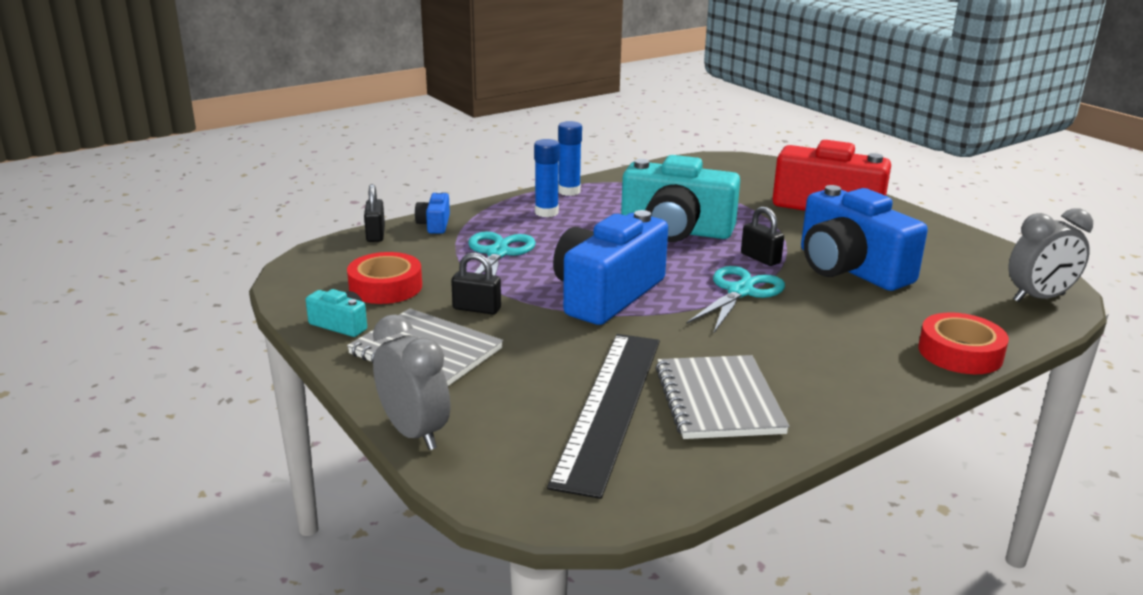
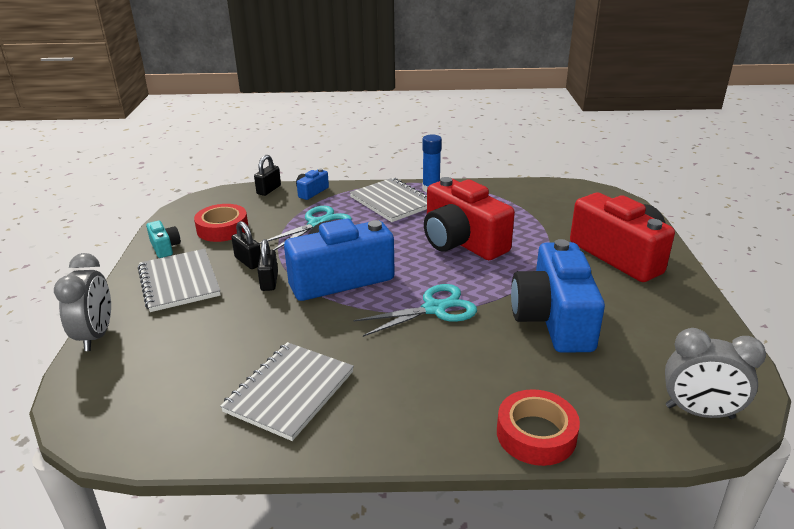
camera: 35 degrees right, 5 degrees up
blue glue stick [534,139,560,217] -> grey notebook [349,178,427,222]
black ruler [547,334,660,499] -> none
turquoise camera [621,155,740,242] -> red camera [424,177,515,260]
black padlock [741,206,784,266] -> black padlock moved to [257,239,278,291]

